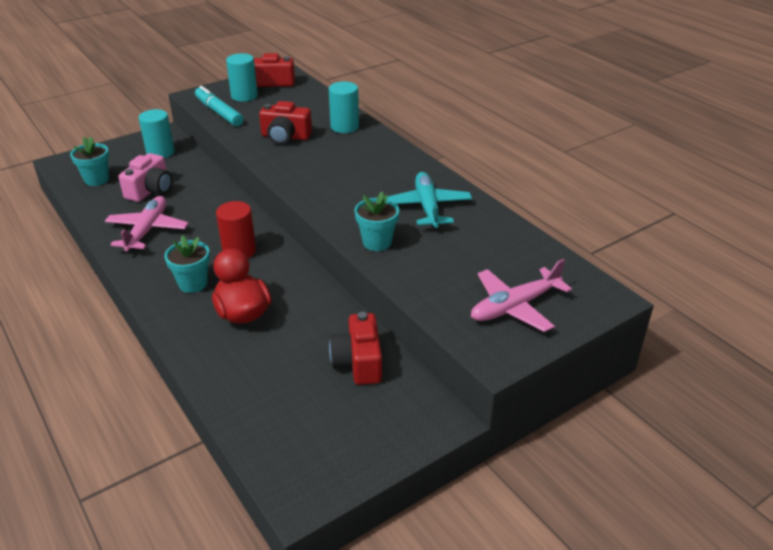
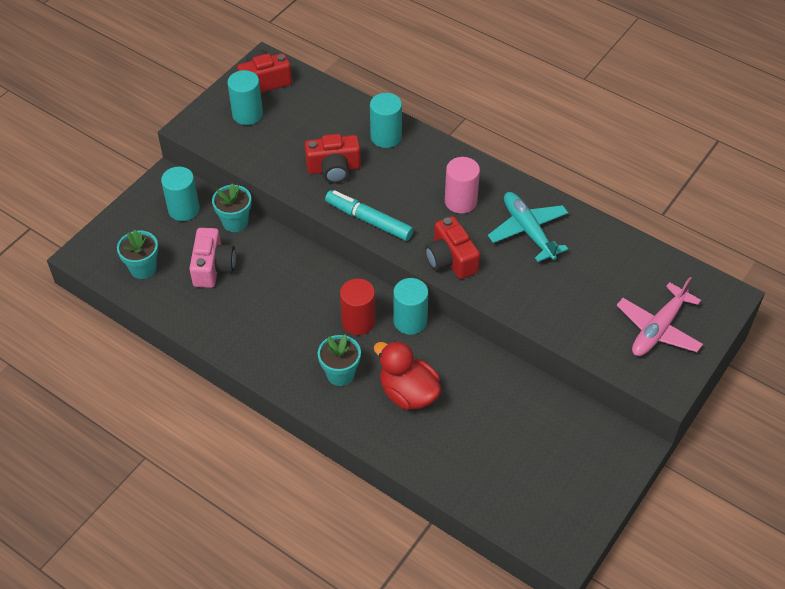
camera: 20 degrees left, 15 degrees up
pink plane [105,196,189,251] -> none
turquoise marker [195,86,243,126] -> turquoise marker moved to [325,190,414,241]
red camera [329,312,382,385] -> red camera moved to [425,216,480,279]
turquoise flower pot [354,192,399,251] -> turquoise flower pot moved to [212,183,252,232]
none -> turquoise cylinder [393,278,428,335]
none -> pink cylinder [445,157,480,214]

